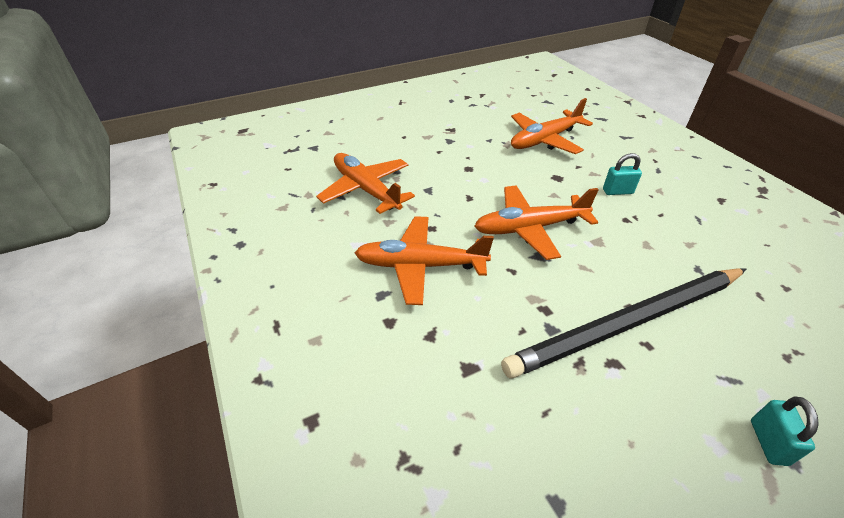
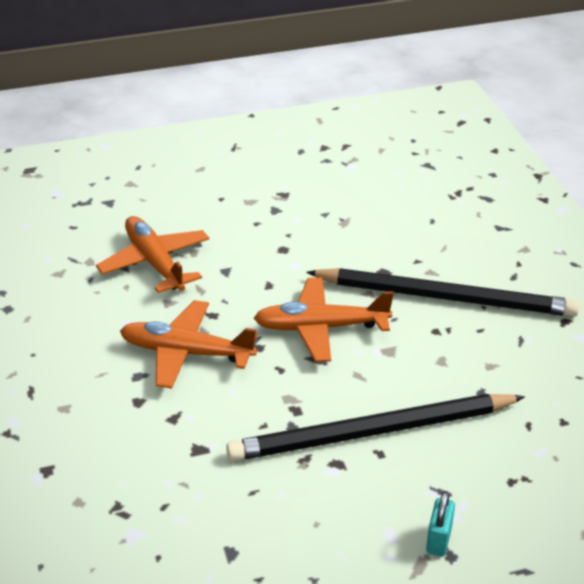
camera: 10 degrees right, 5 degrees down
orange plane [511,98,593,154] -> none
turquoise padlock [603,153,642,195] -> black pencil [306,268,580,317]

